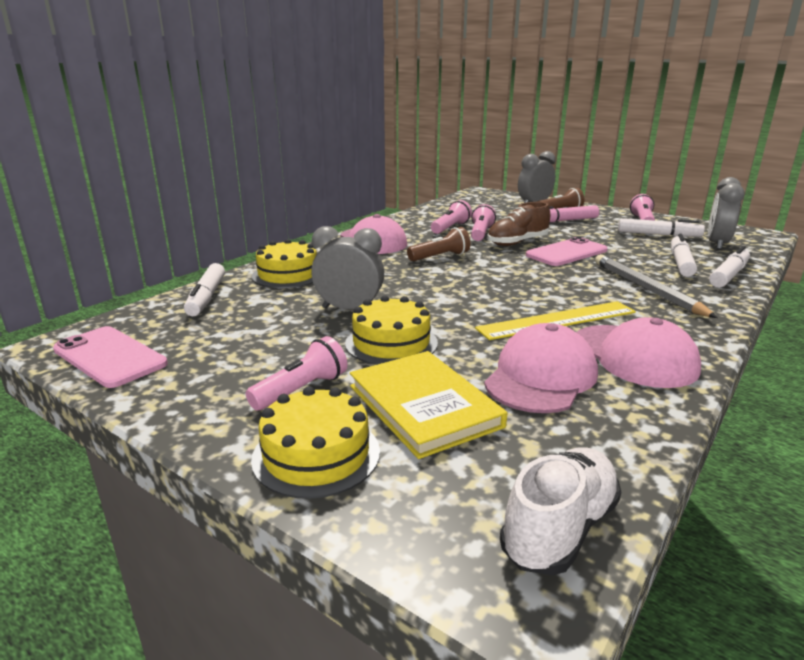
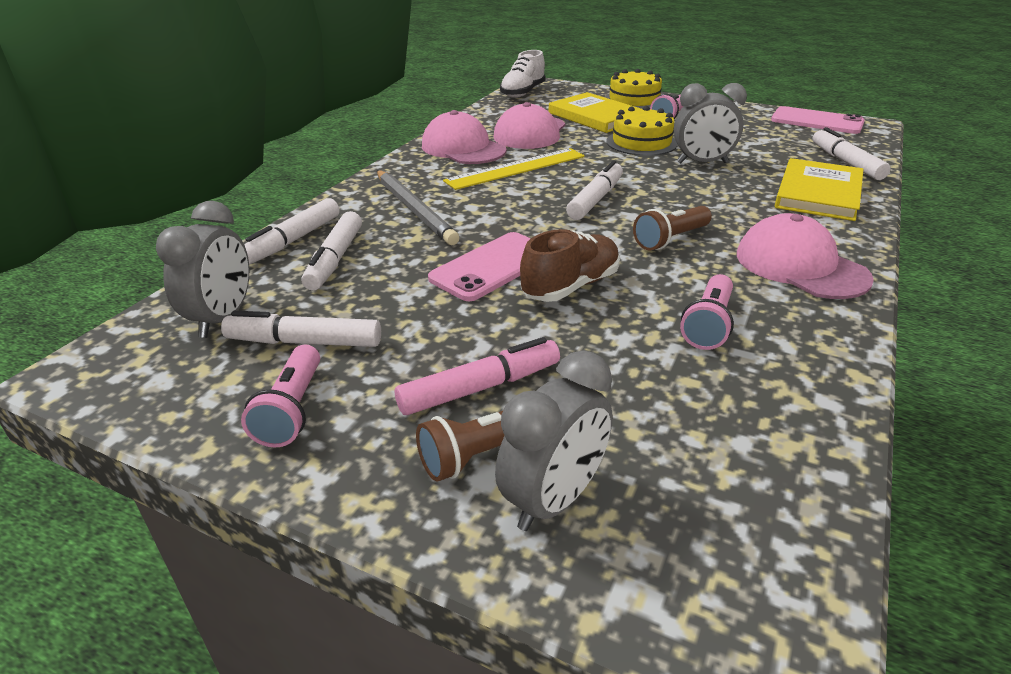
camera: 170 degrees right, 10 degrees up
yellow cake [252,239,317,288] -> yellow book [775,158,863,221]
pink flashlight [471,204,496,241] -> none
none -> white marker [566,160,623,220]

